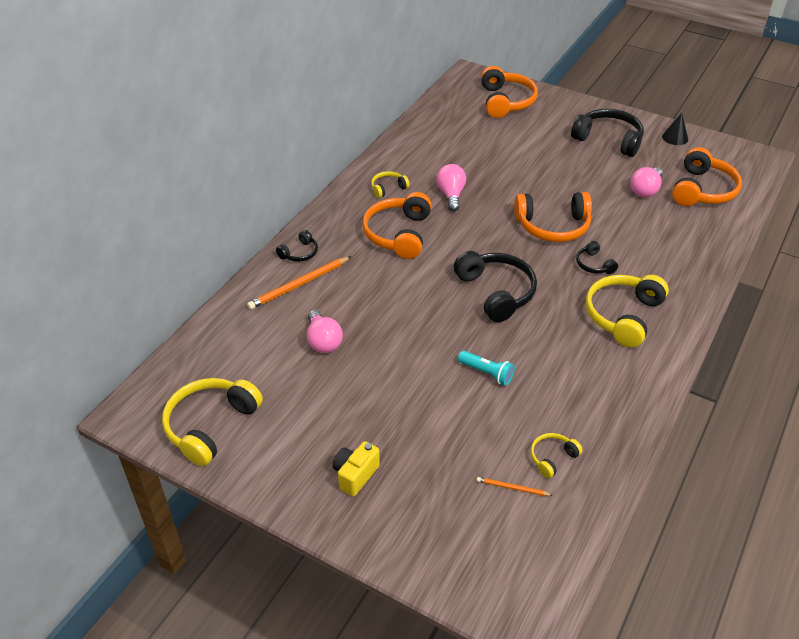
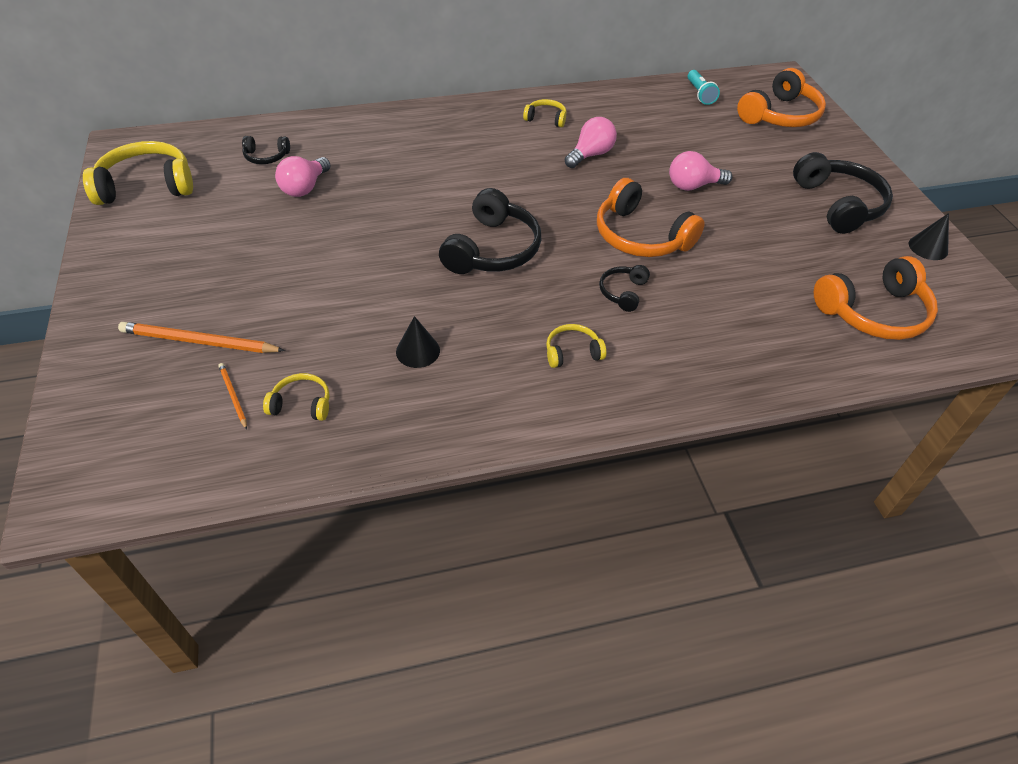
camera: 45 degrees right, 5 degrees up
orange pencil [247,256,351,310] -> orange pencil moved to [118,322,285,353]
black headphones [276,230,318,262] -> black headphones moved to [242,136,290,164]
yellow camera [332,441,380,496] -> none
orange headphones [362,192,432,259] -> none
turquoise flashlight [458,351,515,385] -> turquoise flashlight moved to [688,70,720,105]
yellow headphones [586,275,669,348] -> yellow headphones [546,324,606,368], size x0.50
pink light bulb [630,167,663,197] -> pink light bulb moved to [669,151,732,191]
none -> black cone [396,316,440,368]

